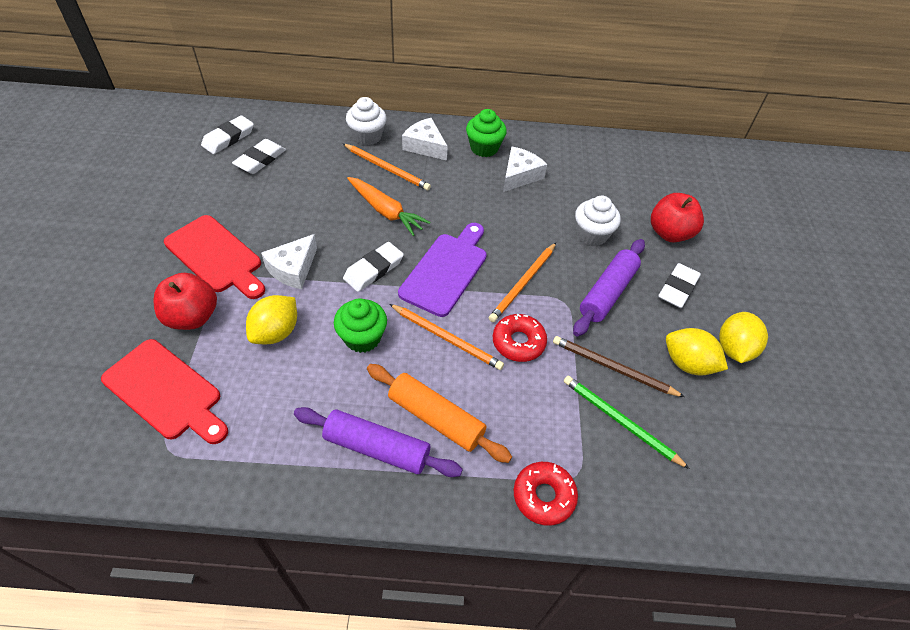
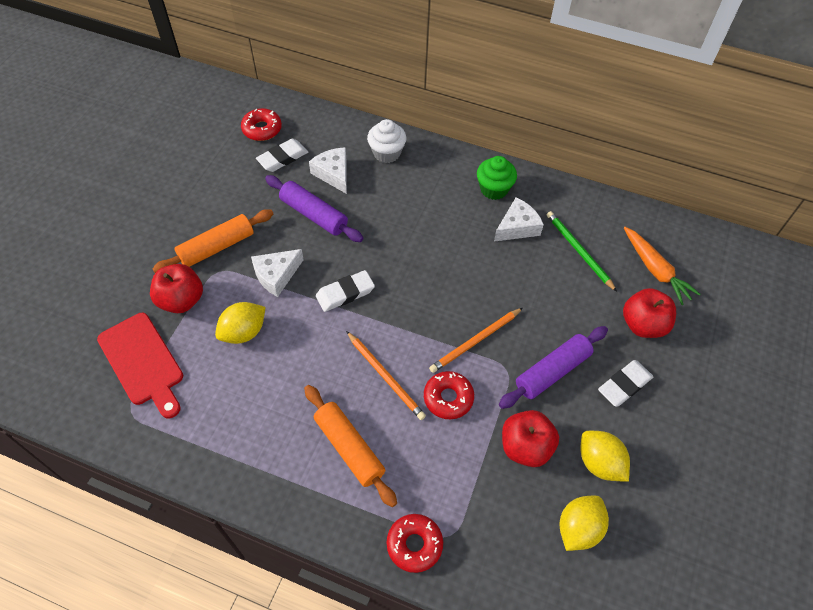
camera: 20 degrees right, 5 degrees up
red cutting board [164,215,265,299] -> orange rolling pin [153,209,273,273]
white eraser [201,115,254,154] -> red donut [241,108,282,141]
purple rolling pin [294,407,463,477] -> purple rolling pin moved to [265,175,363,242]
green cupcake [334,298,387,353] -> none
orange pencil [343,144,431,190] -> none
orange carrot [347,177,431,236] -> orange carrot moved to [624,227,700,305]
purple cutting board [398,223,487,317] -> none
white cheese [402,118,448,160] -> white cheese moved to [309,147,347,194]
brown pencil [553,336,685,397] -> red apple [502,410,559,467]
green pencil [564,376,690,469] -> green pencil moved to [547,211,617,292]
white cupcake [575,196,621,246] -> none
yellow lemon [719,312,768,363] -> yellow lemon moved to [559,496,609,551]

